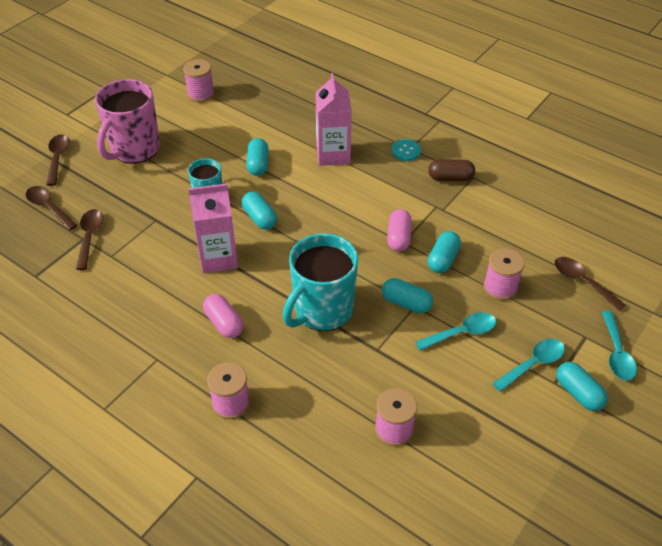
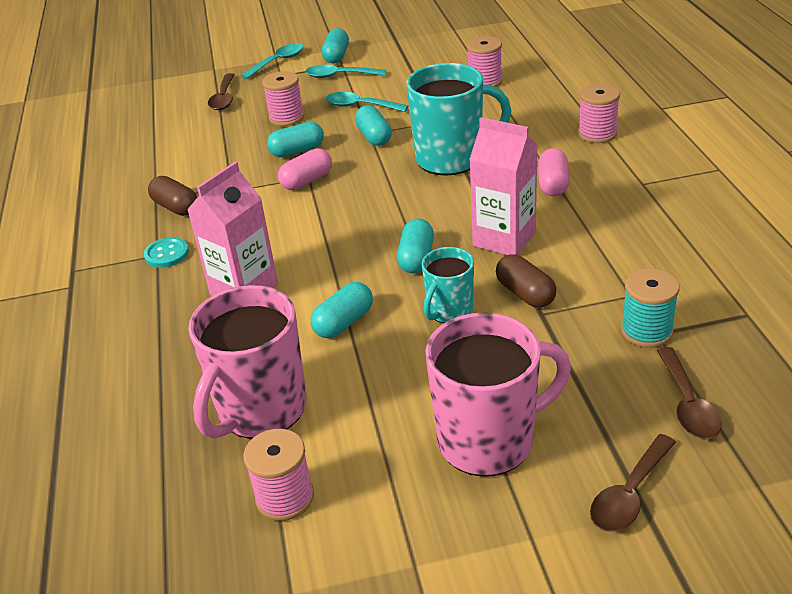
camera: 135 degrees left, 10 degrees down
brown spoon [76,209,104,270] -> turquoise spool [621,268,680,348]
none -> pink mug [188,285,307,439]
none -> brown capsule [496,254,556,308]

